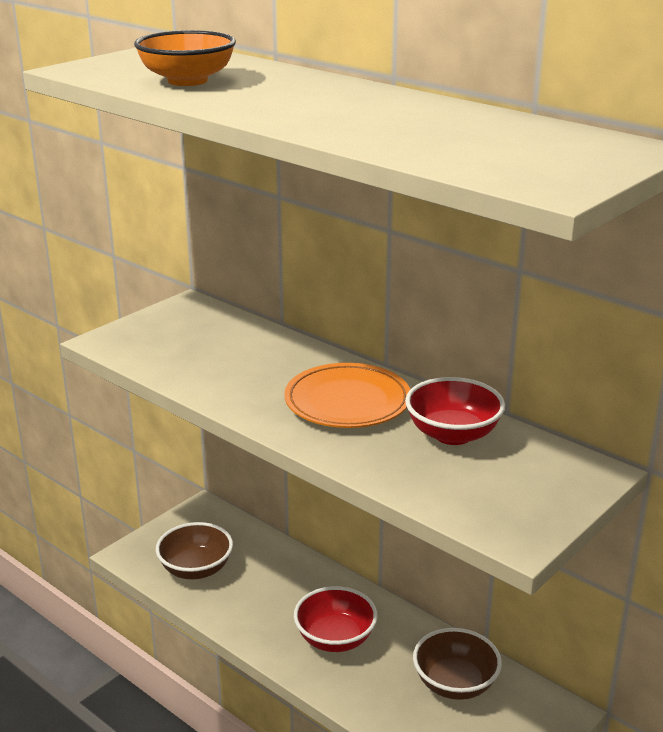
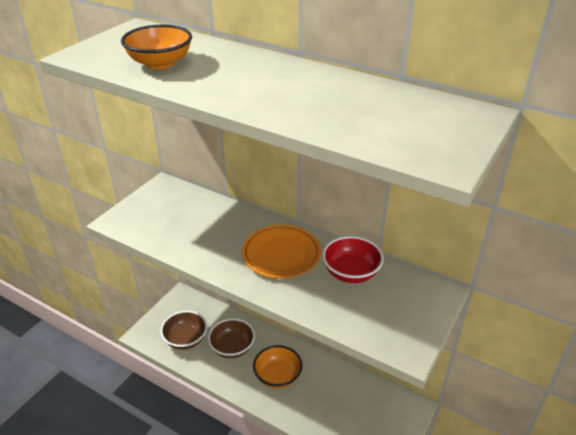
camera: 10 degrees left, 10 degrees up
red bowl [294,586,377,652] -> orange bowl [253,345,302,389]
brown bowl [413,628,502,700] -> brown bowl moved to [208,318,255,358]

